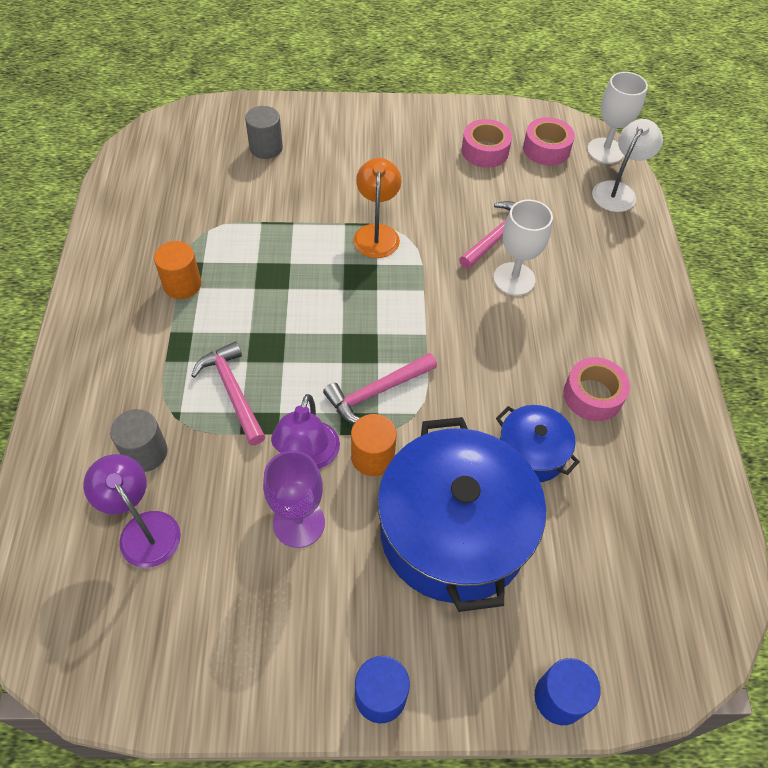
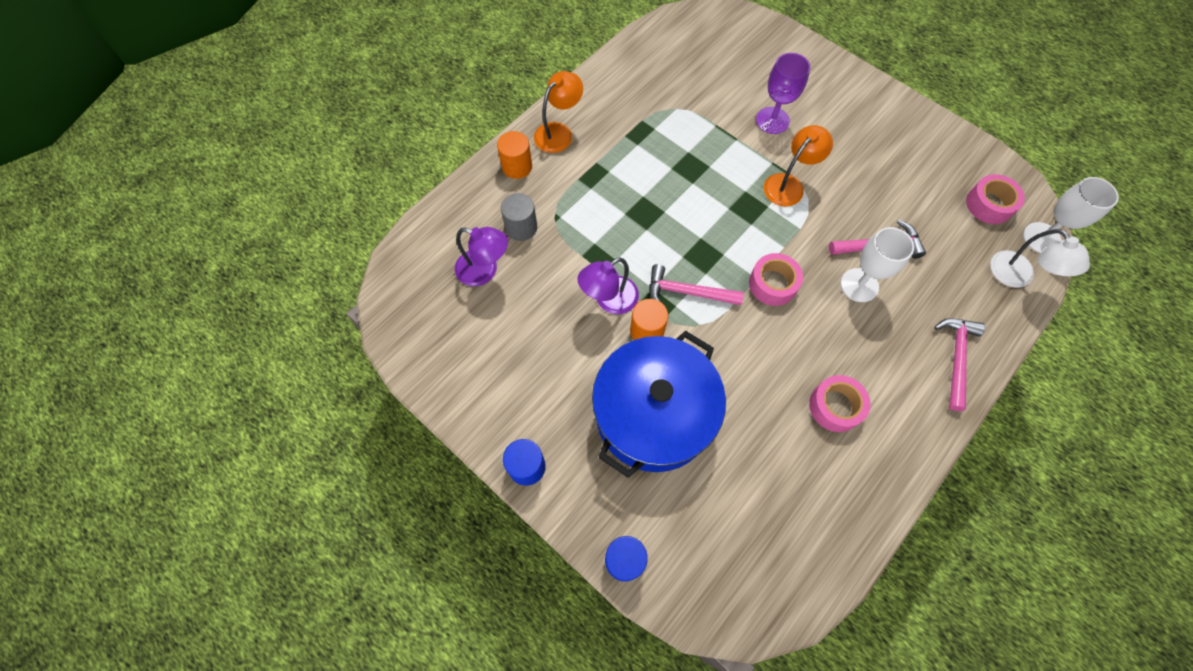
camera: 45 degrees right, 10 degrees up
purple lamp [83,454,181,568] -> purple lamp turned 105 degrees clockwise [455,227,508,286]
orange cylinder [154,241,201,299] -> orange cylinder moved to [497,131,532,179]
pink hammer [191,341,265,445] -> pink hammer moved to [934,318,985,411]
grey cylinder [245,106,283,159] -> none
purple goblet [263,451,325,548] -> purple goblet moved to [756,53,811,134]
pink tape [462,119,512,168] -> pink tape moved to [749,253,803,306]
blue pot [496,405,580,482] -> none
white lamp [592,119,663,212] -> white lamp turned 75 degrees clockwise [990,229,1090,288]
none -> orange lamp [534,71,583,153]

